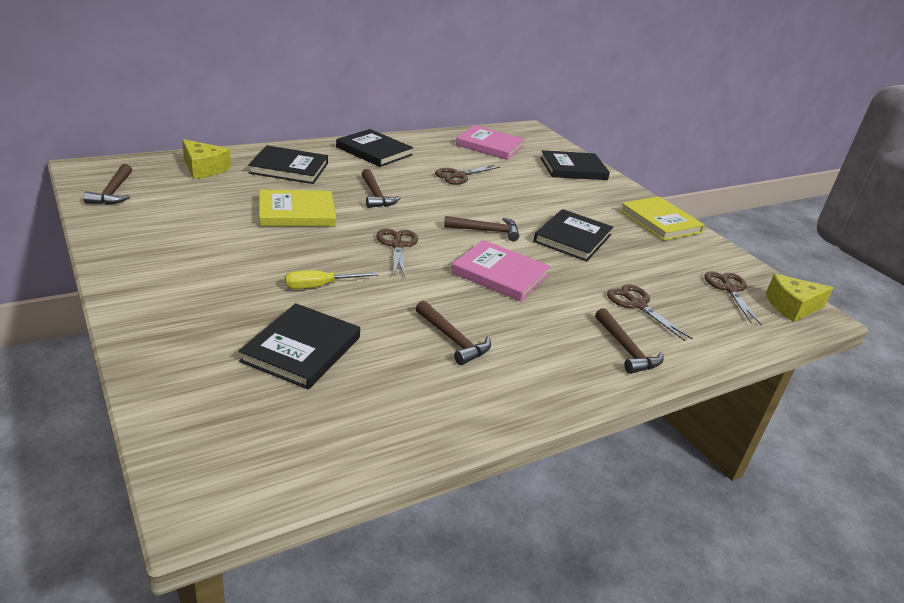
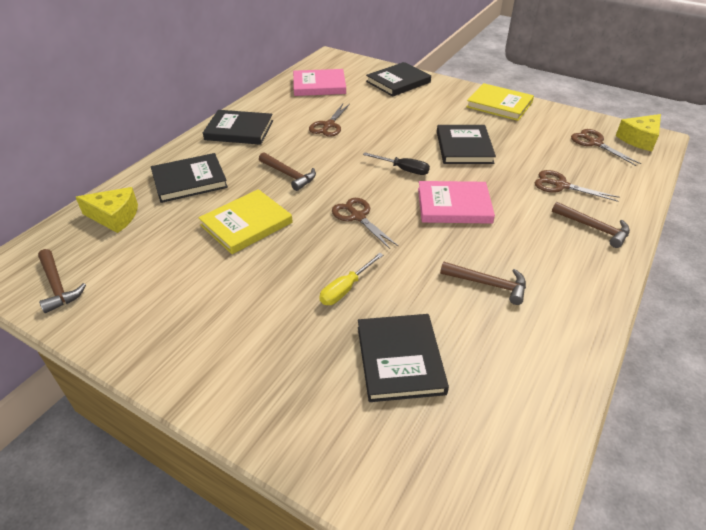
camera: 25 degrees left, 10 degrees up
brown hammer [444,216,519,241] -> black screwdriver [363,152,430,175]

